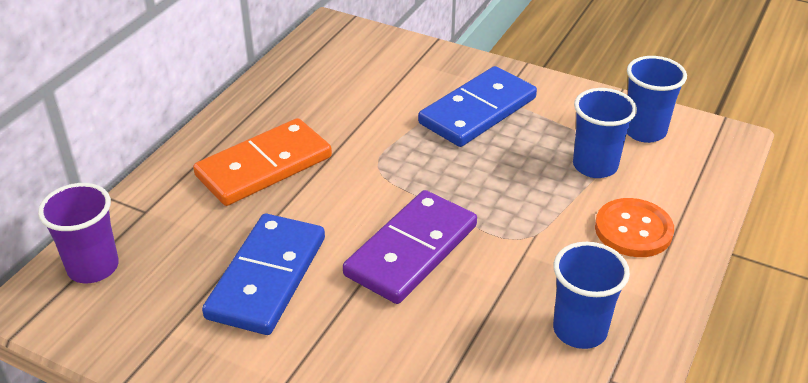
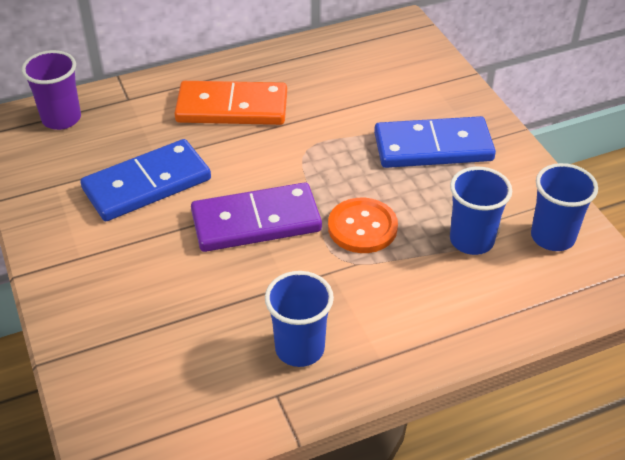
camera: 40 degrees right, 5 degrees up
orange button [595,198,674,257] -> orange button moved to [328,198,398,253]

